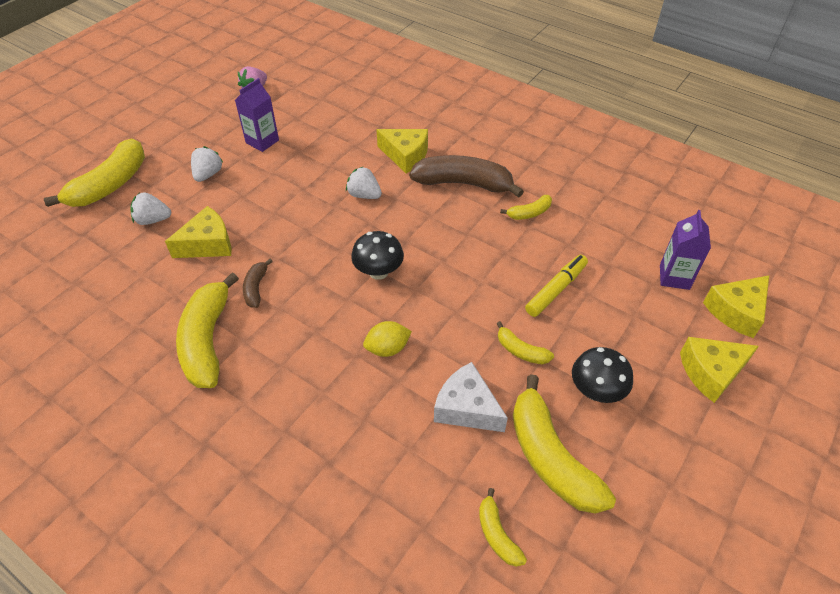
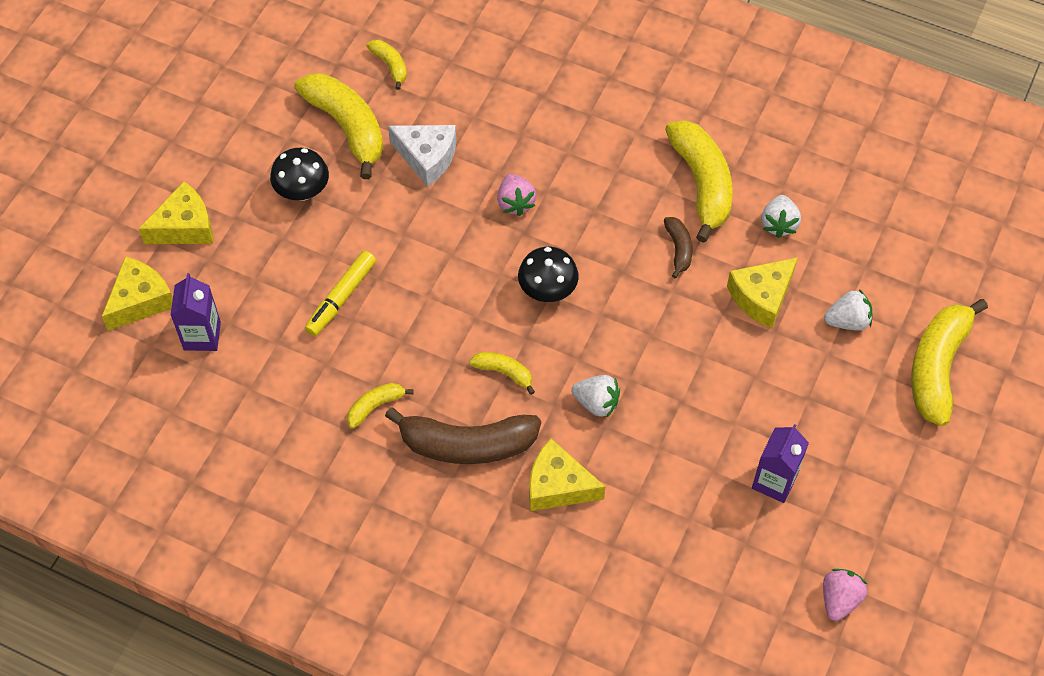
camera: 170 degrees right, 10 degrees up
white strawberry [191,146,223,182] -> white strawberry moved to [761,195,801,238]
yellow lemon [363,321,412,357] -> pink strawberry [497,174,536,216]
yellow banana [496,321,554,364] -> yellow banana moved to [469,352,535,395]

